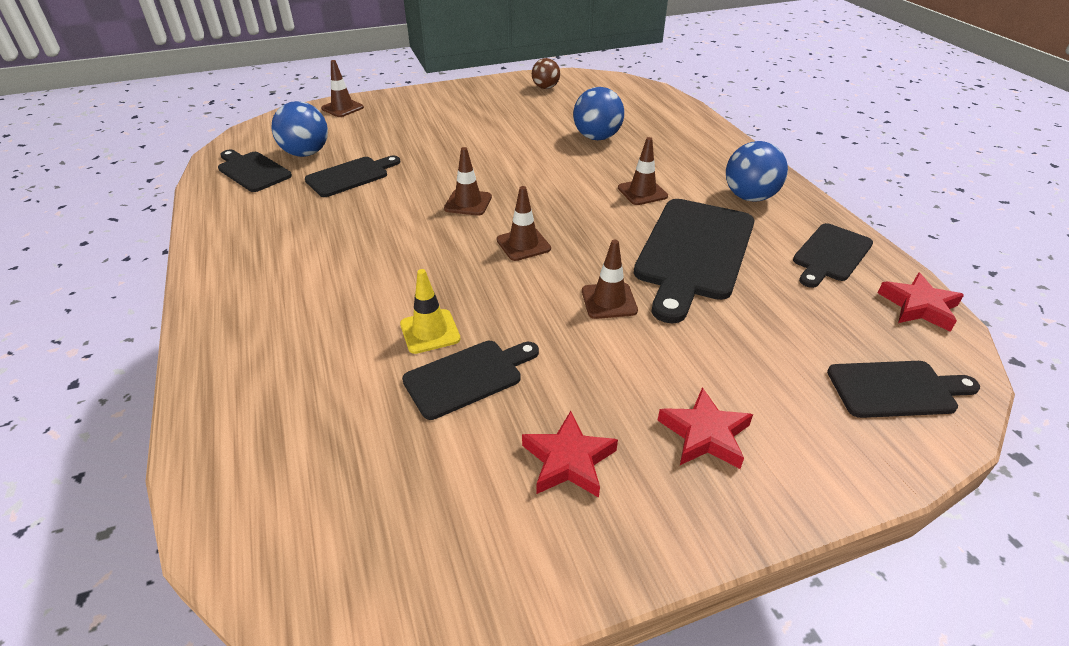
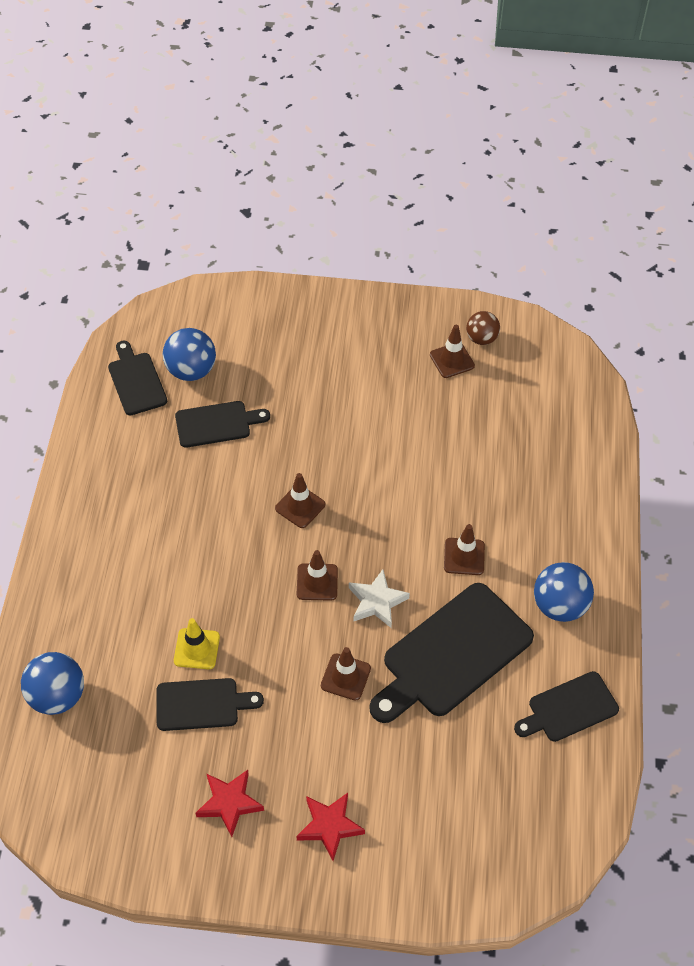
camera: 25 degrees right, 15 degrees up
brown traffic cone [321,60,364,117] -> brown traffic cone moved to [430,325,475,378]
blue ball [573,87,624,140] -> blue ball moved to [21,652,84,715]
black cutting board [827,361,980,418] -> none
red star [878,273,964,332] -> none
none -> white star [349,569,410,628]

